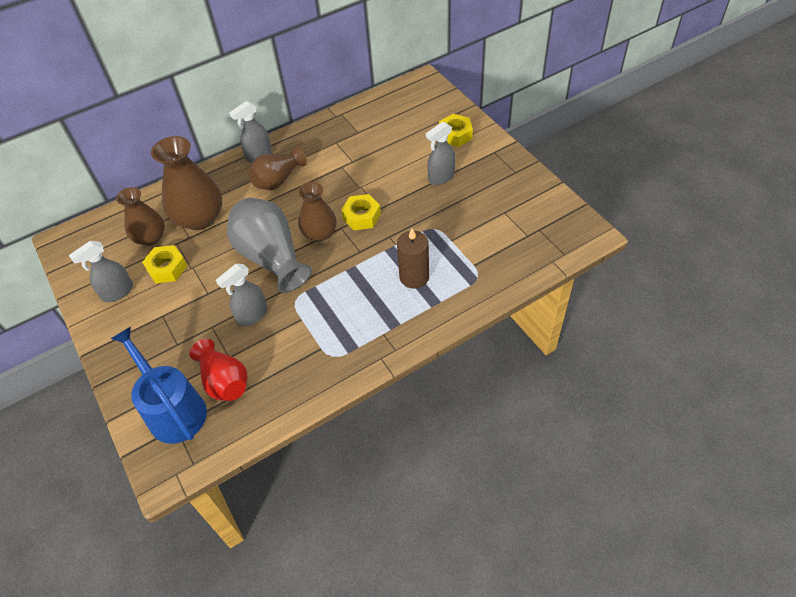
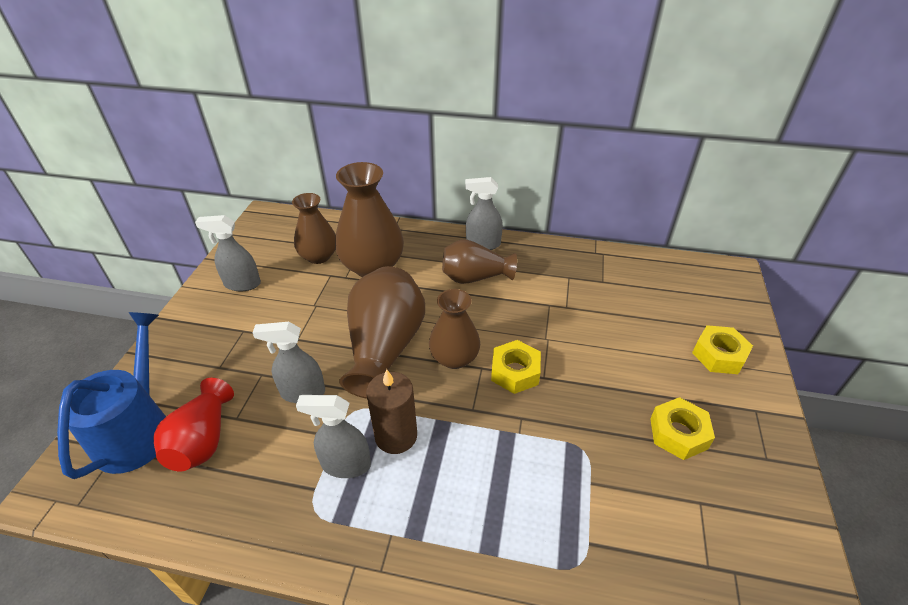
camera: 40 degrees right, 10 degrees down
yellow nut [142,245,187,283] -> yellow nut moved to [650,397,715,460]
grey vase [227,198,312,293] -> brown vase [339,266,425,399]
brown candle [397,228,429,289] -> brown candle moved to [366,369,417,454]
grey spray bottle [426,122,456,185] -> grey spray bottle moved to [296,395,371,478]

